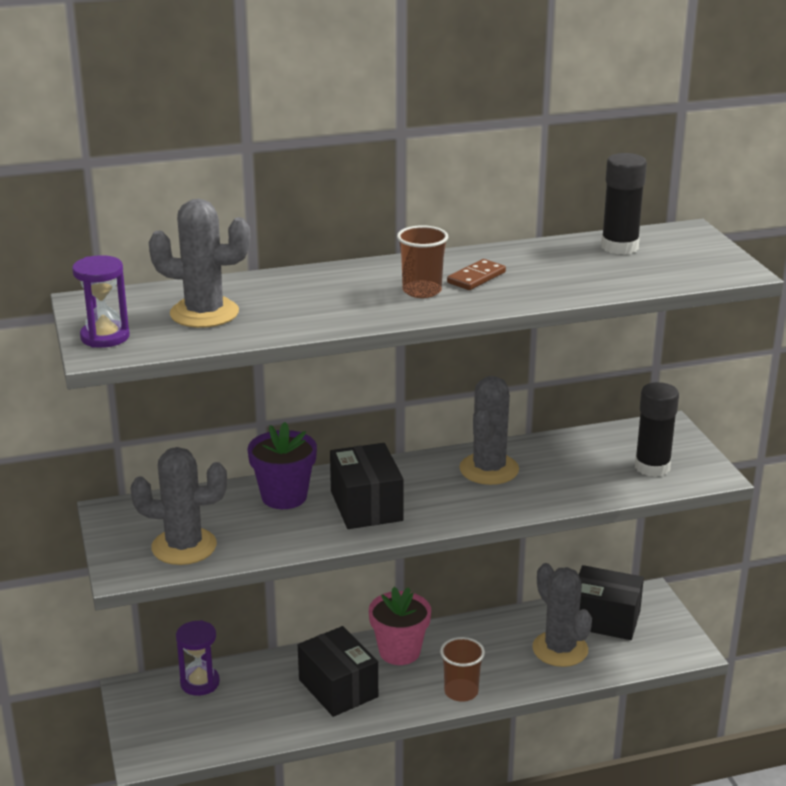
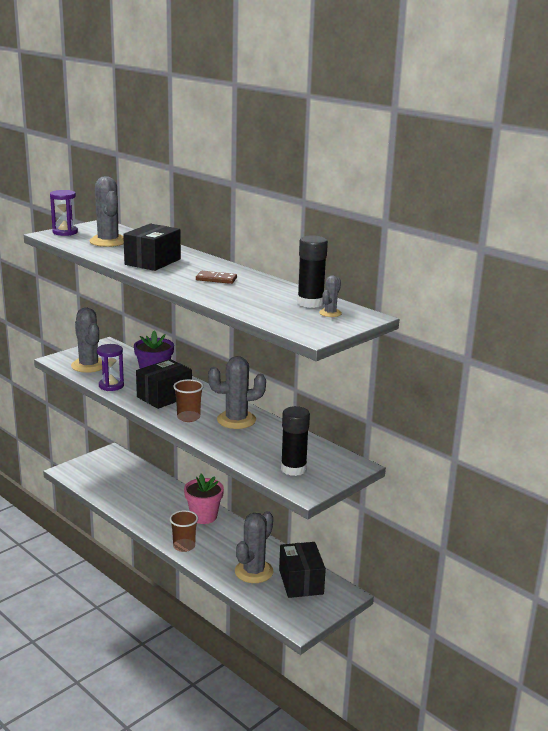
camera: 60 degrees right, 5 degrees down
purple hourglass [176,620,220,696] -> purple hourglass moved to [97,344,124,391]
black box [298,626,378,717] -> black box moved to [123,224,181,271]
brown cup [397,226,448,298] -> brown cup moved to [173,379,204,422]
none -> grey cactus [319,275,342,317]

